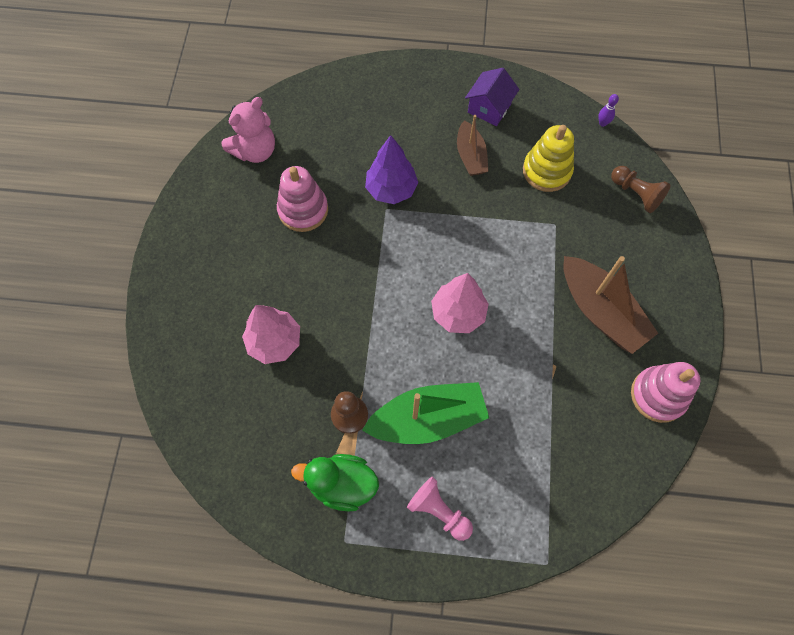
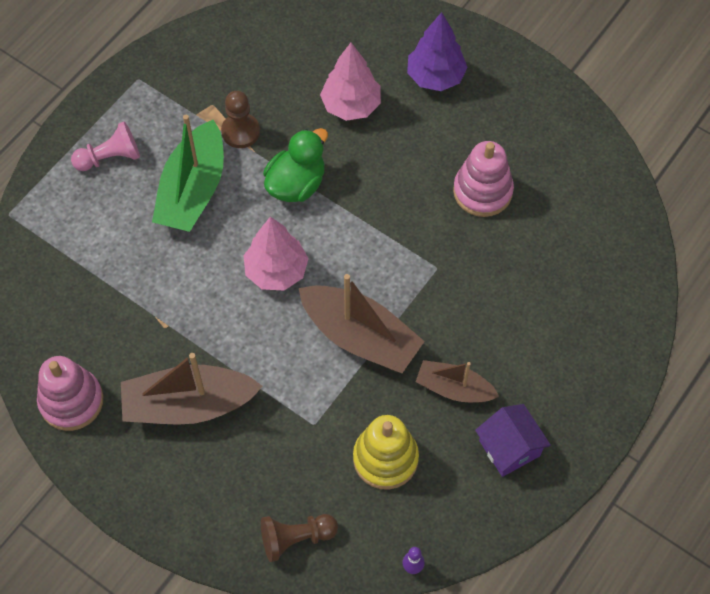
camera: 120 degrees right, 5 degrees down
pink teddy bear [221,97,275,163] -> none
green duck [291,454,379,512] -> green duck moved to [263,128,328,202]
purple tree [365,135,418,204] -> purple tree moved to [407,12,468,91]
none -> brown boat [299,274,425,373]

